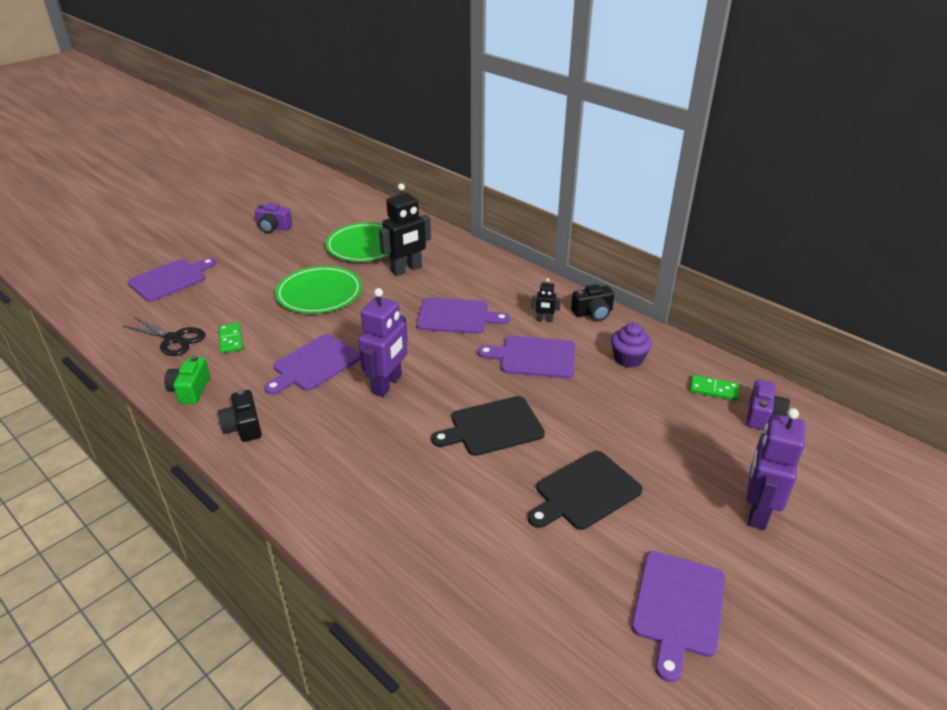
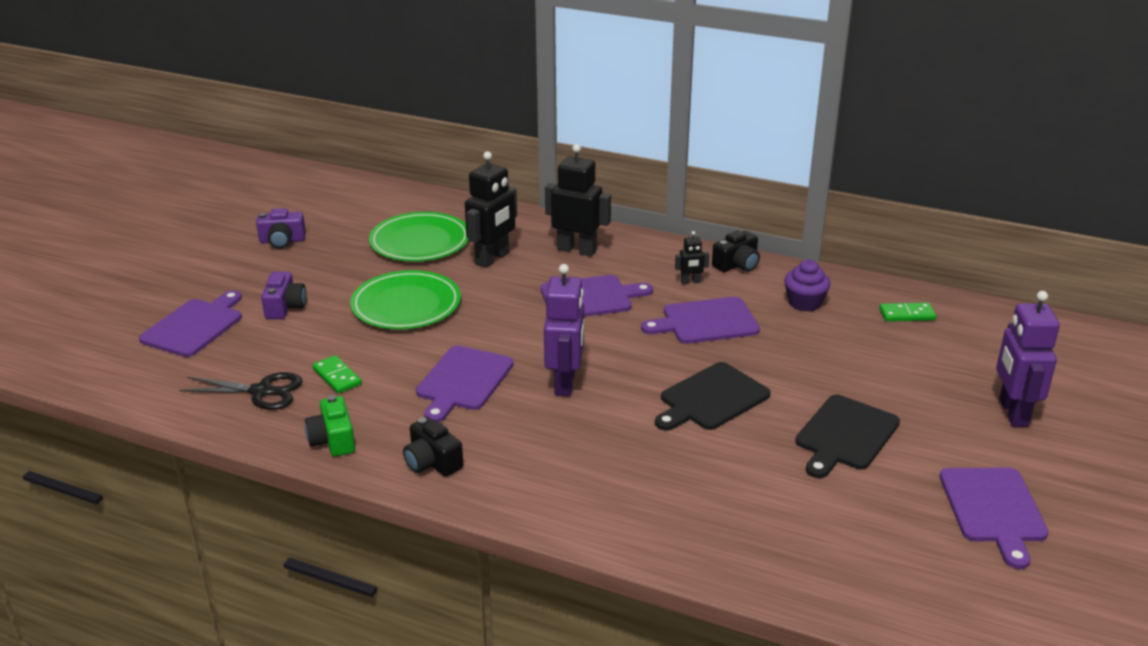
camera: 20 degrees left, 5 degrees down
purple camera [747,379,790,430] -> purple camera moved to [261,271,307,319]
none -> black robot [545,144,611,257]

